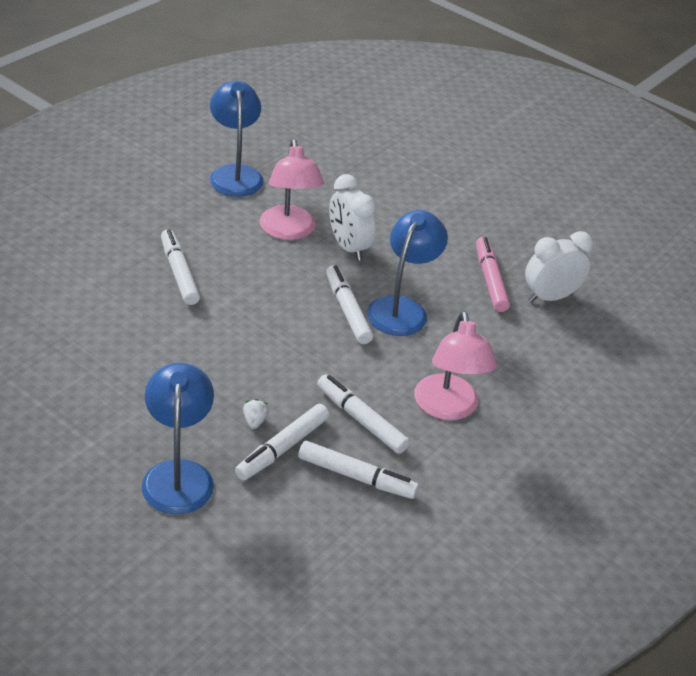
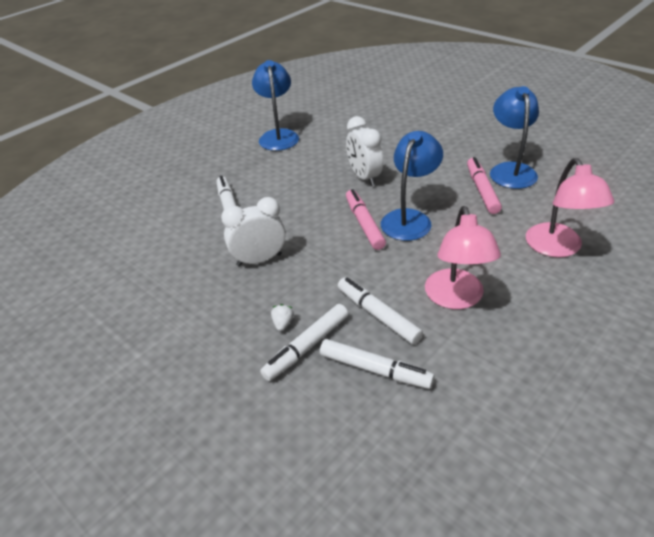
camera: 10 degrees right, 0 degrees up
blue lamp [142,363,214,514] -> blue lamp moved to [490,86,539,189]
pink lamp [260,139,324,240] -> pink lamp moved to [526,158,614,257]
white marker [326,265,373,344] -> pink marker [346,189,386,250]
white clock [525,231,593,302] -> white clock moved to [221,197,286,266]

